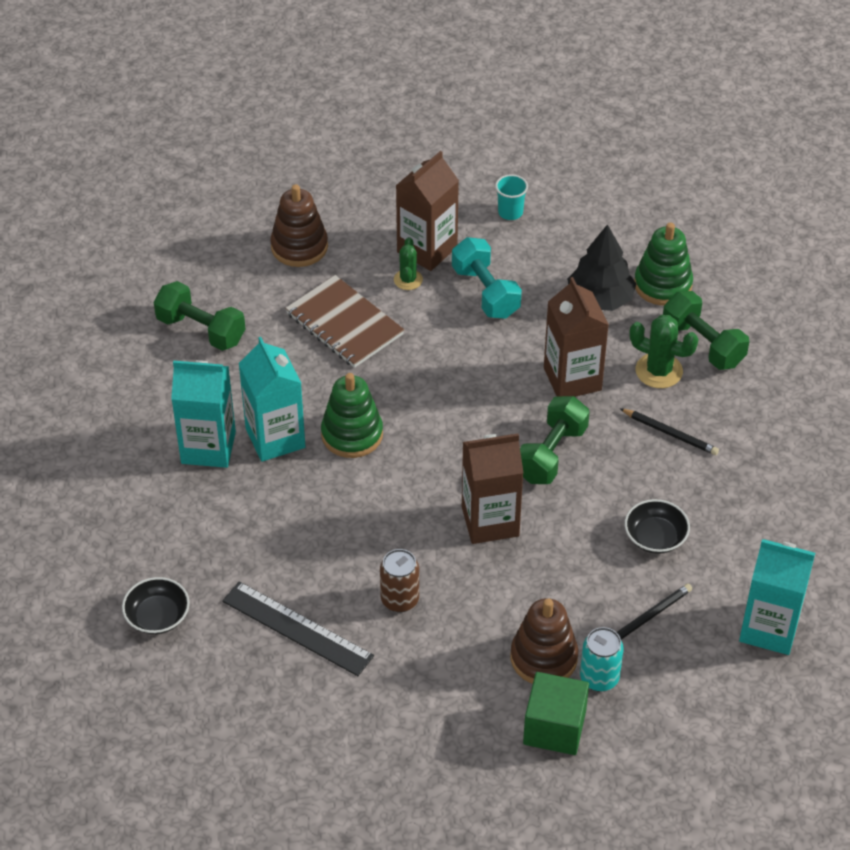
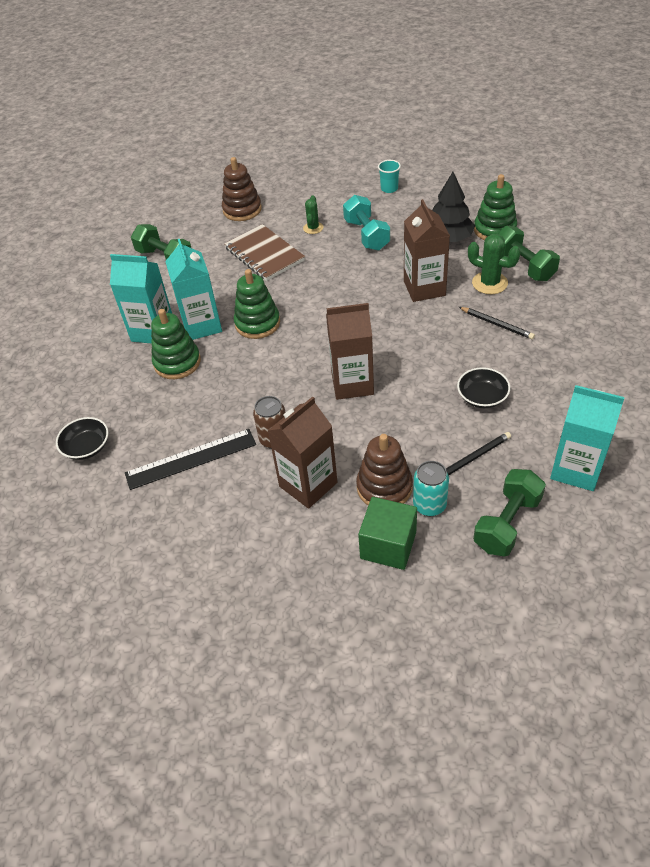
camera: 10 degrees right, 0 degrees up
black ruler [222,581,374,676] -> black ruler turned 60 degrees counterclockwise [125,429,256,490]
brown carton [396,151,459,271] -> brown carton moved to [268,396,337,509]
green dumbbell [520,396,590,484] -> green dumbbell moved to [473,469,546,556]
none -> green stacking toy [151,309,201,379]

